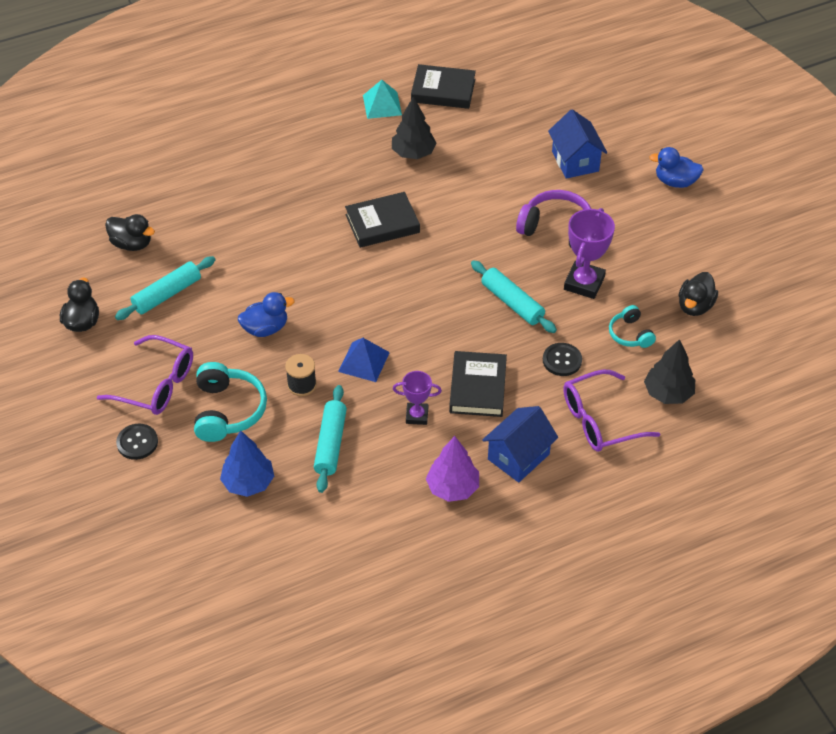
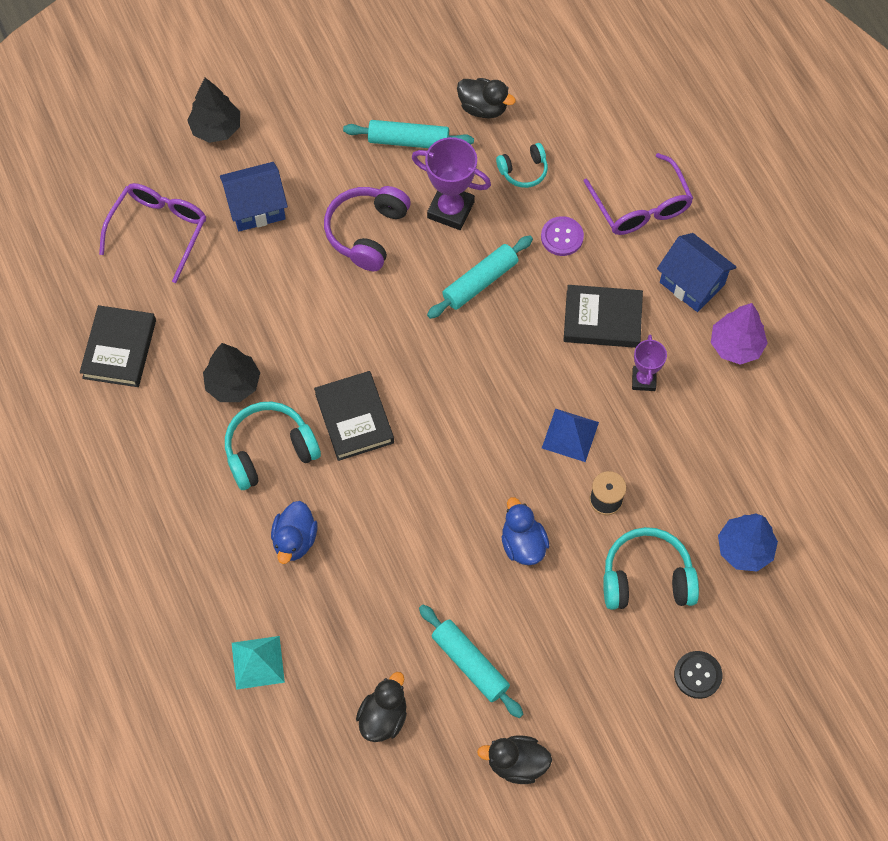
camera: 90 degrees left, 15 degrees up
purple glasses [97,335,193,415] -> purple glasses moved to [99,183,206,283]
turquoise rolling pin [314,385,347,493] -> turquoise rolling pin moved to [343,120,474,148]
turquoise pyramid [363,80,402,119] -> turquoise pyramid moved to [232,636,285,690]
black button [543,343,582,376] -> purple button [541,216,584,256]
black tree [644,339,695,404] -> black tree moved to [187,78,240,143]
blue duck [650,147,704,188] -> blue duck moved to [271,501,318,564]
none -> turquoise headphones [225,402,321,490]

